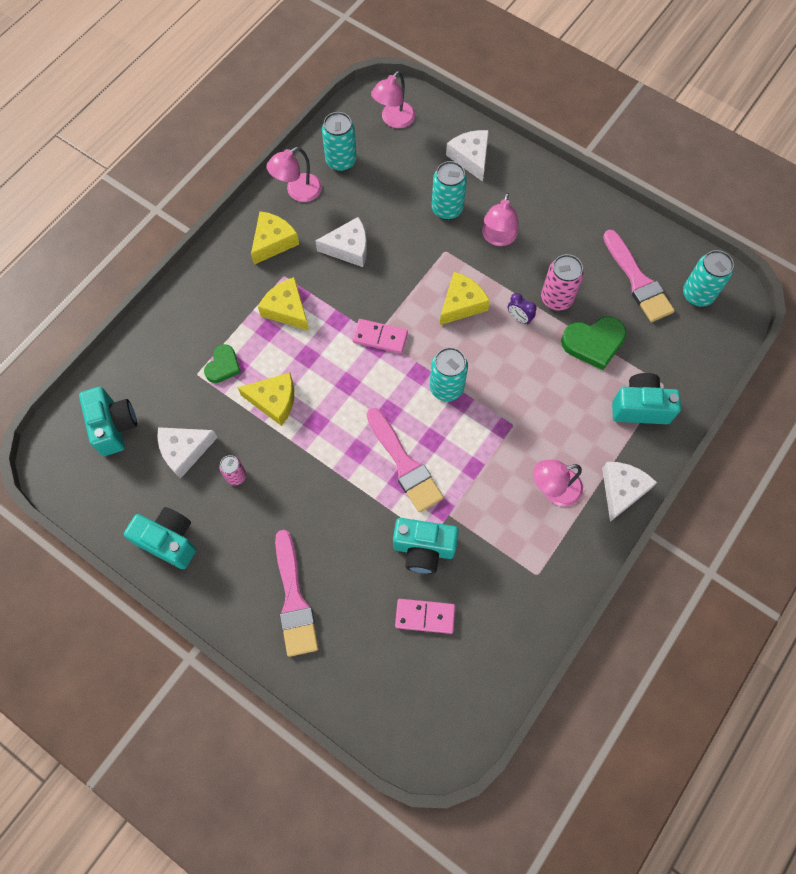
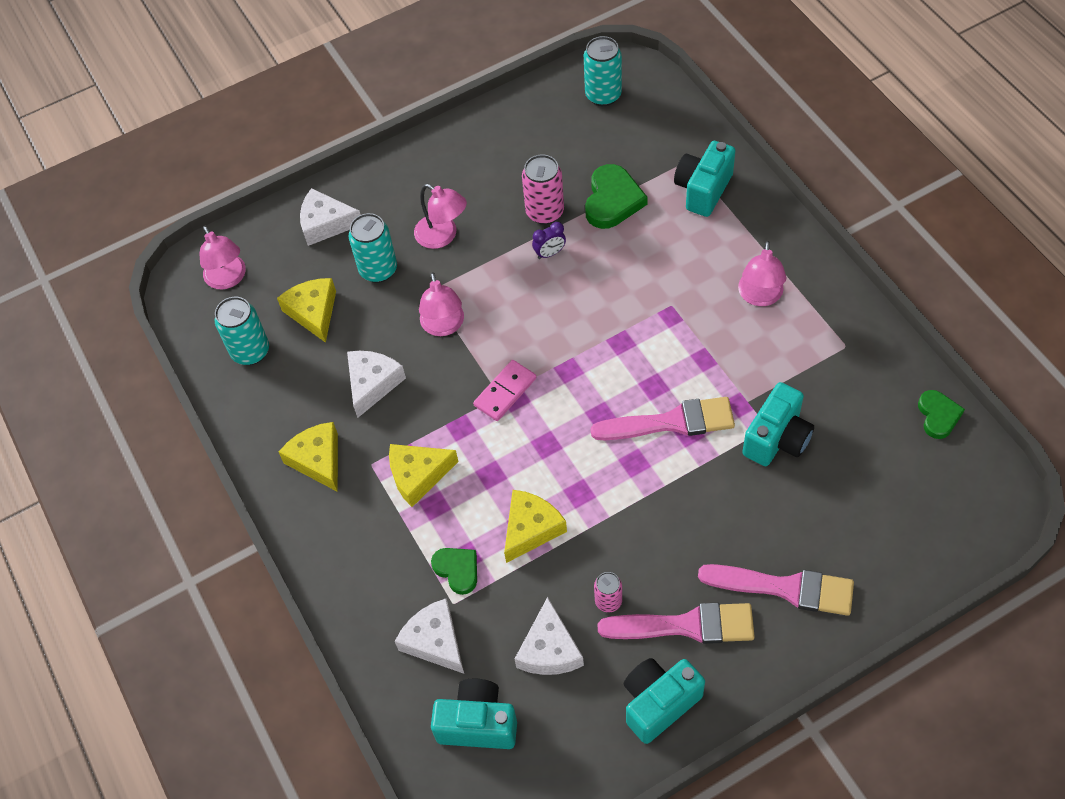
camera: 60 degrees left, 10 degrees down
pink lamp [266,147,322,202] -> pink lamp moved to [419,272,464,336]
pink domino [395,599,455,634] -> none
turquoise can [430,347,468,401] -> none
yellow cheese [440,272,490,325] -> yellow cheese moved to [277,278,336,343]
white cheese [602,462,657,522] -> white cheese moved to [395,598,464,674]
pink brush [603,230,675,322] -> pink brush moved to [598,603,755,644]
none -> green heart [918,390,965,439]

